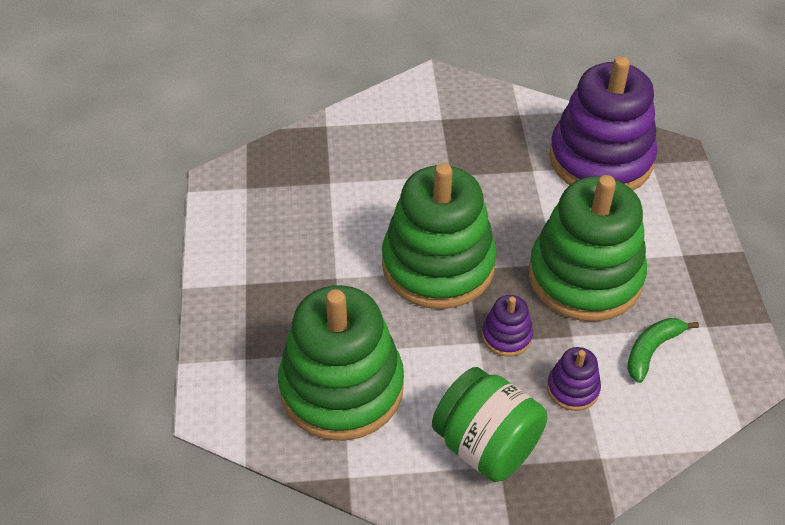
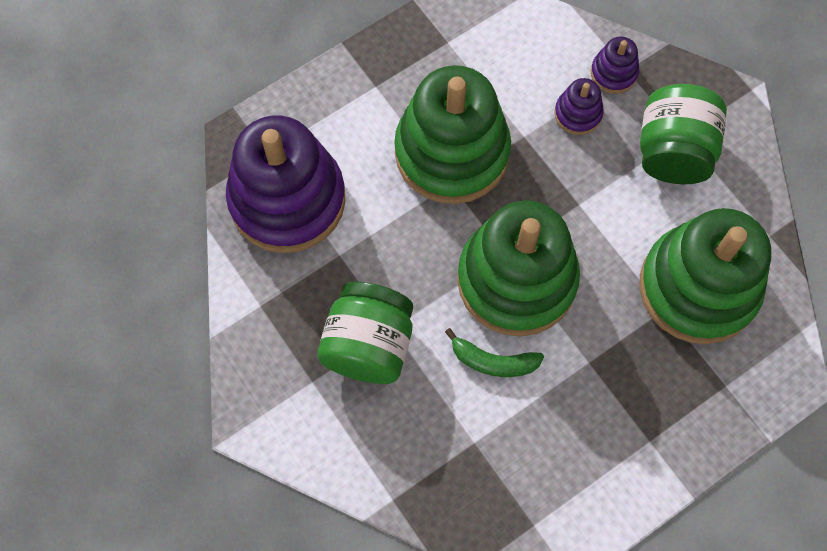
camera: 120 degrees left, 20 degrees up
purple stacking toy [482,295,533,357] -> purple stacking toy moved to [591,37,639,94]
green banana [627,318,699,383] -> green banana moved to [445,328,544,377]
none -> green jar [317,282,413,384]

